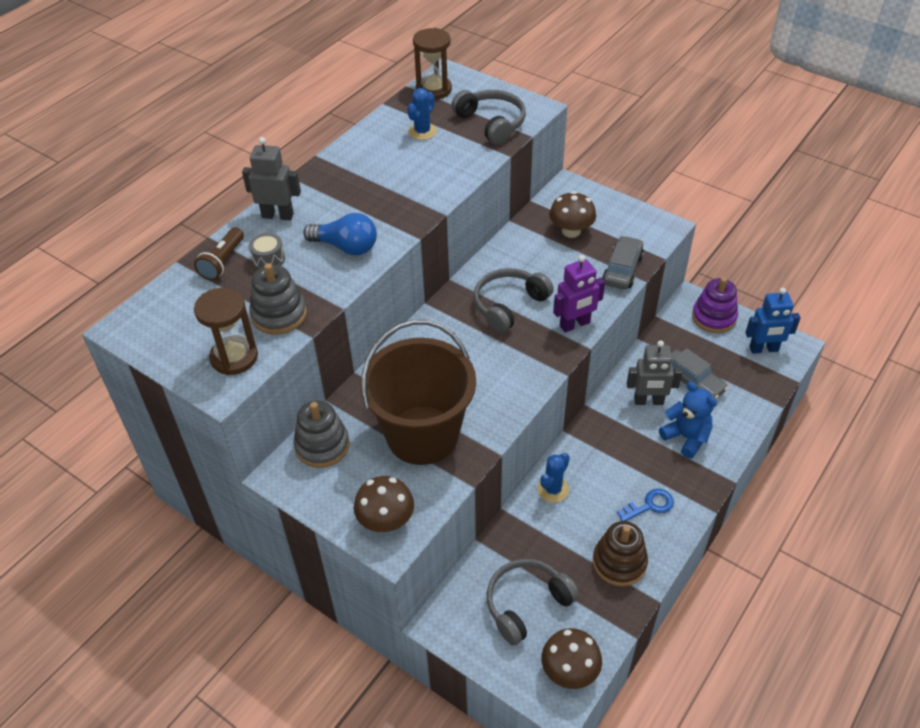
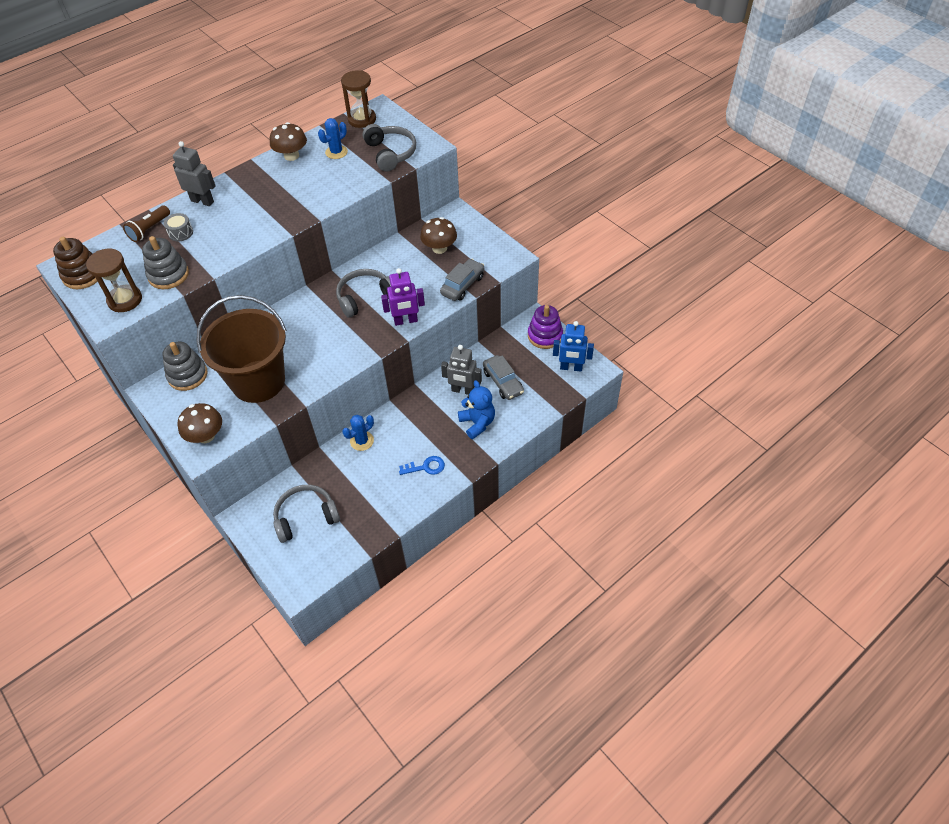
camera: 15 degrees right, 5 degrees up
blue light bulb [303,213,377,255] -> none
brown mushroom [541,628,602,689] -> brown mushroom moved to [270,122,307,161]
brown stacking toy [593,521,648,586] -> brown stacking toy moved to [53,237,98,289]

